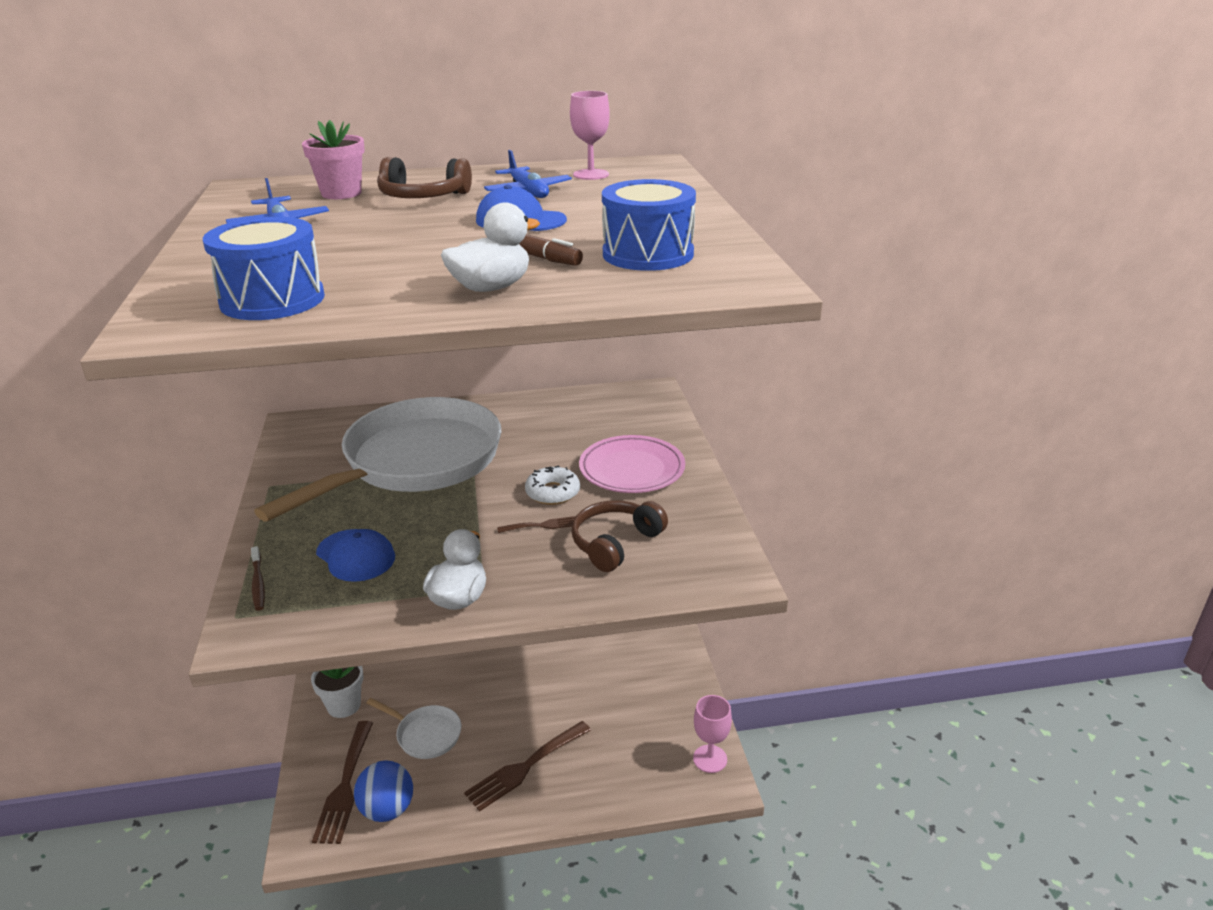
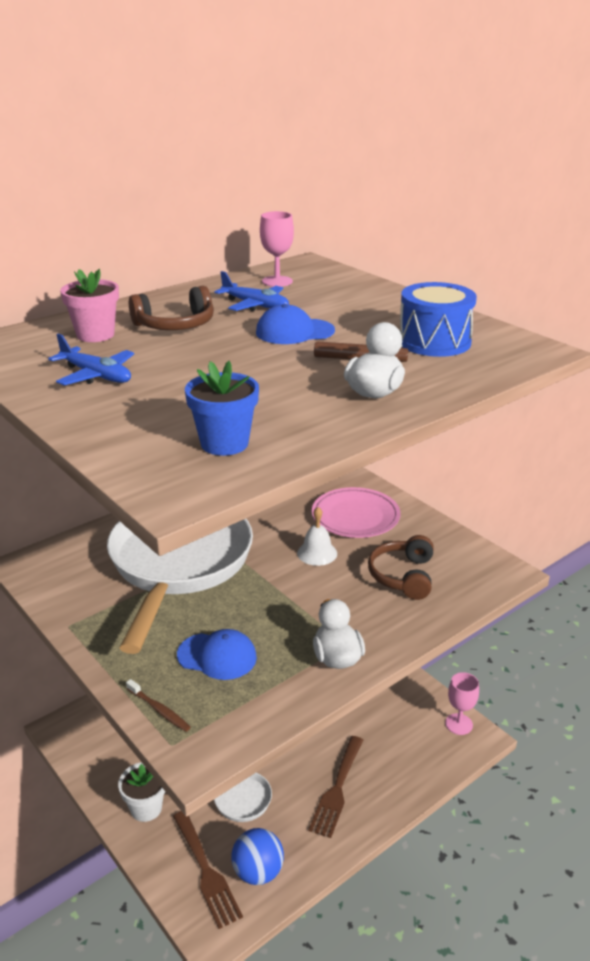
camera: 30 degrees left, 0 degrees up
blue drum [203,217,325,320] -> blue flower pot [185,361,259,456]
brown fork [497,516,576,533] -> none
white donut [525,465,580,505] -> white bell [297,507,337,566]

